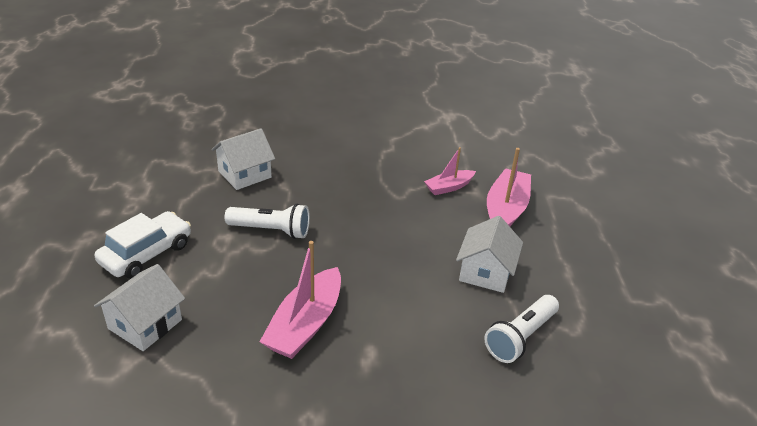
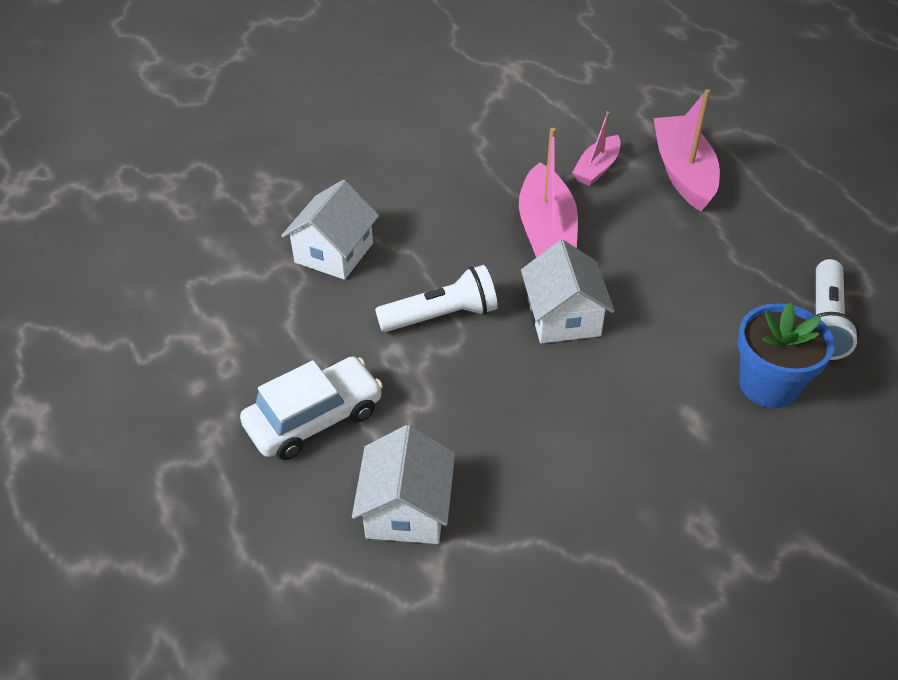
camera: 25 degrees left, 10 degrees up
white car [95,211,191,279] -> white car turned 45 degrees clockwise [240,356,383,460]
pink boat [259,241,341,359] -> pink boat moved to [519,128,578,258]
white house [456,216,523,293] -> white house moved to [521,240,615,343]
none -> blue flower pot [737,303,835,408]

